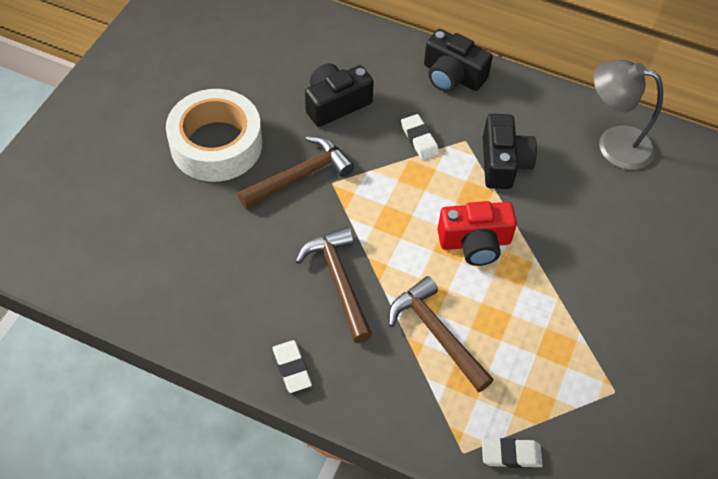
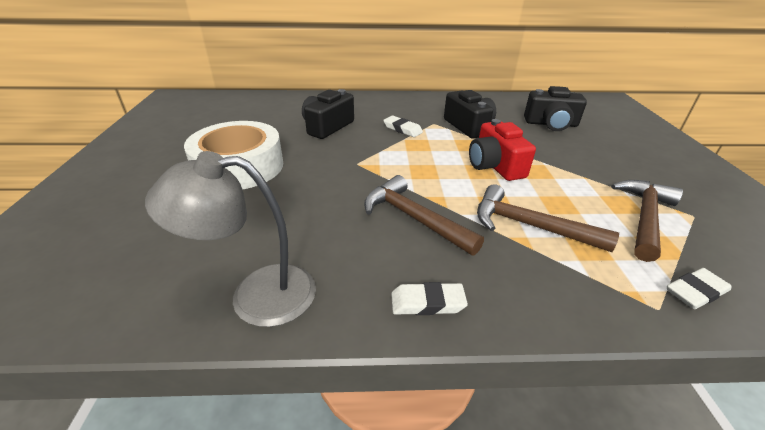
camera: 25 degrees left, 20 degrees down
brown hammer [238,136,354,209] -> brown hammer moved to [612,180,683,262]
white eraser [272,340,312,393] -> white eraser turned 45 degrees counterclockwise [391,282,468,315]
black camera [424,29,493,92] -> black camera moved to [524,86,587,131]
red camera [438,201,517,266] -> red camera turned 105 degrees clockwise [469,119,536,181]
grey lamp [593,60,663,170] -> grey lamp moved to [145,151,316,327]

